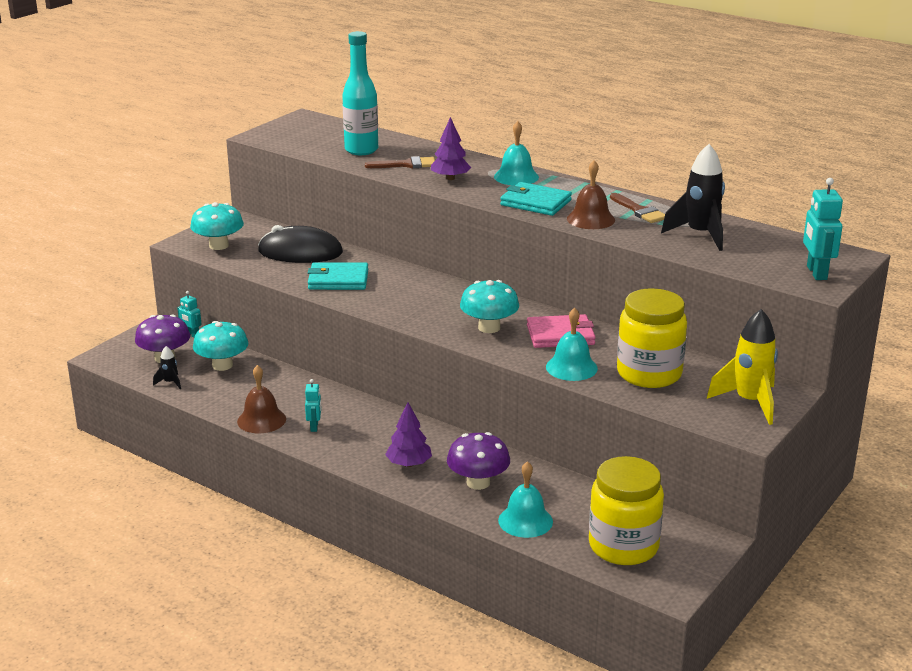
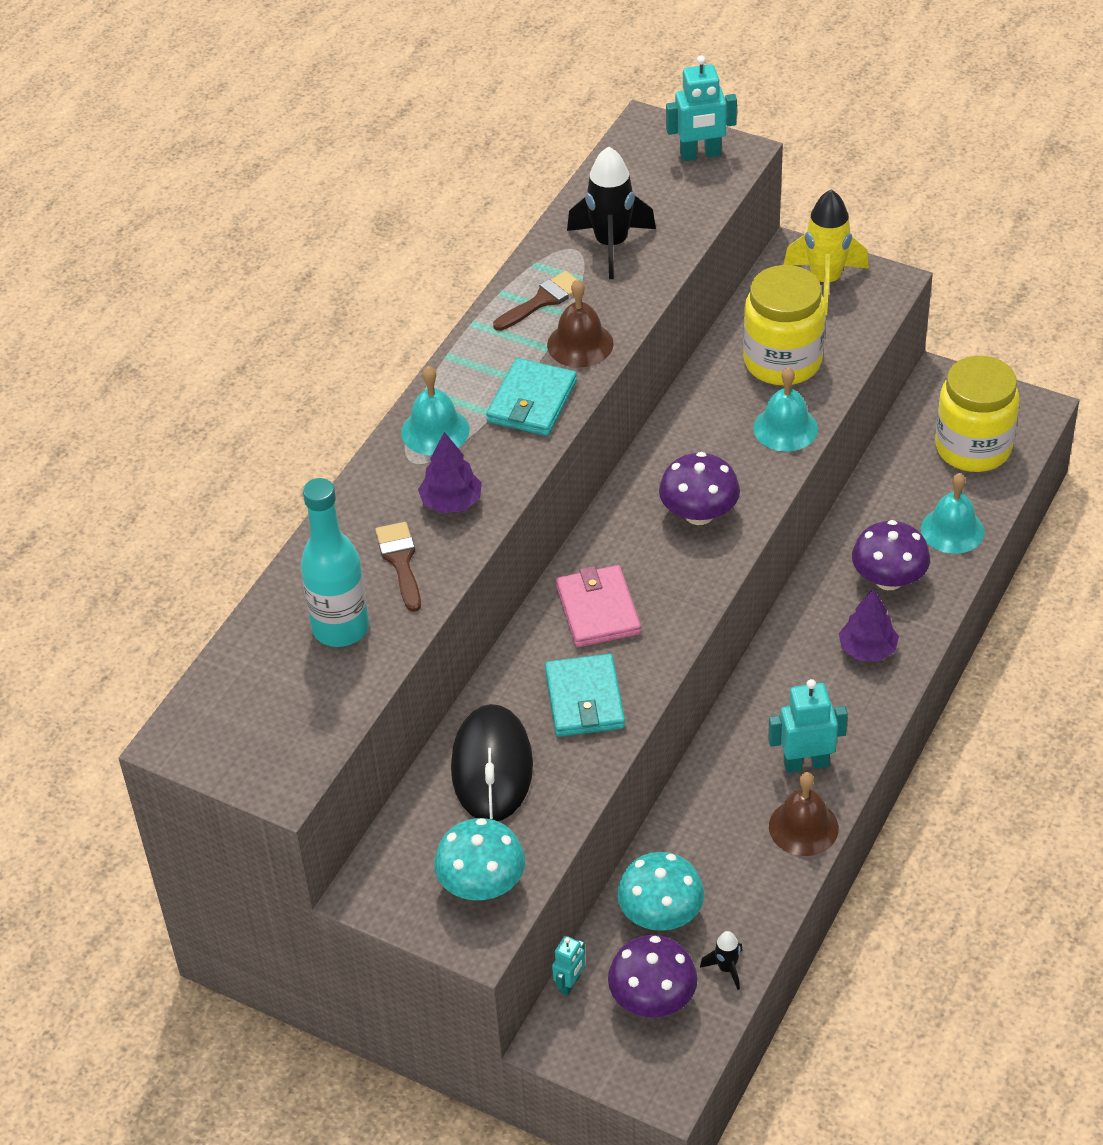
camera: 95 degrees left, 20 degrees up
turquoise robot [305,379,321,432] -> turquoise robot [768,679,848,773], size x1.72
turquoise mushroom [460,280,519,333] -> purple mushroom [659,452,740,525]
pink wallet [527,314,596,348] -> pink wallet moved to [556,565,641,647]

